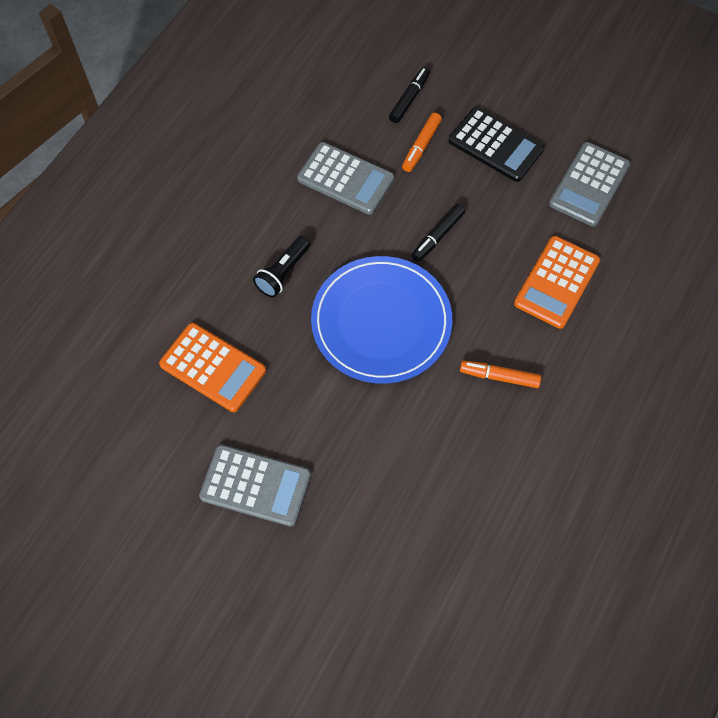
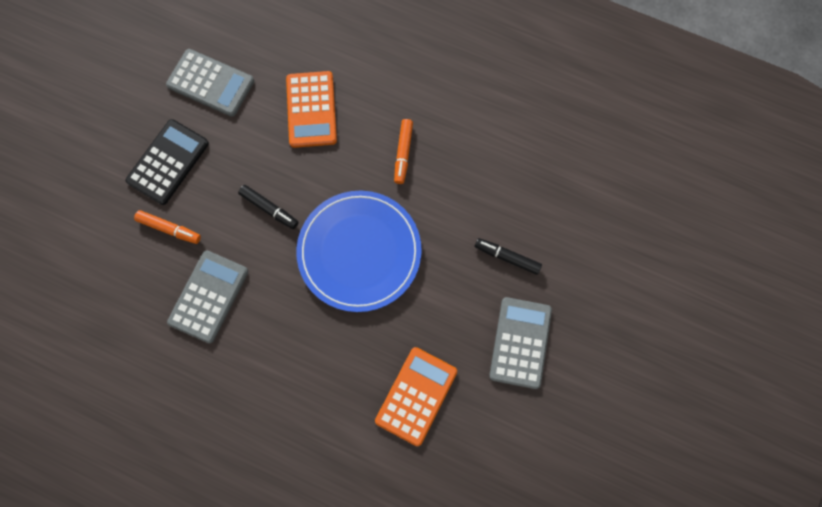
camera: 95 degrees left, 10 degrees up
black flashlight [253,236,310,298] -> none
black marker [389,67,430,123] -> black marker moved to [475,238,542,275]
orange calculator [514,236,600,329] -> orange calculator turned 60 degrees clockwise [286,71,337,148]

